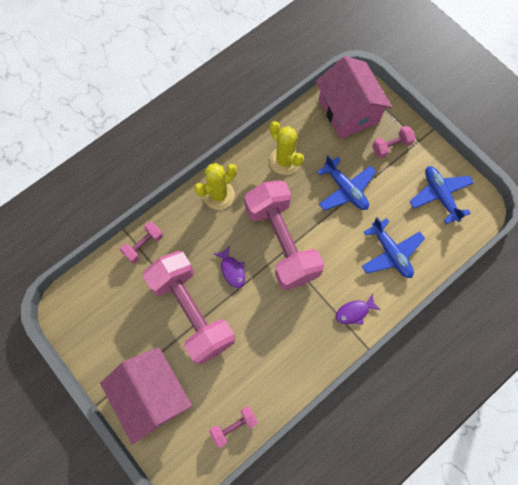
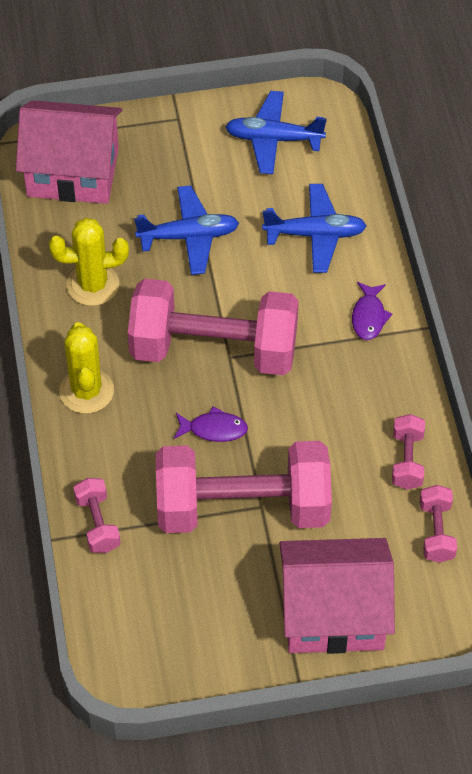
camera: 60 degrees left, 15 degrees down
pink dumbbell [372,126,415,158] -> pink dumbbell moved to [392,414,425,490]

